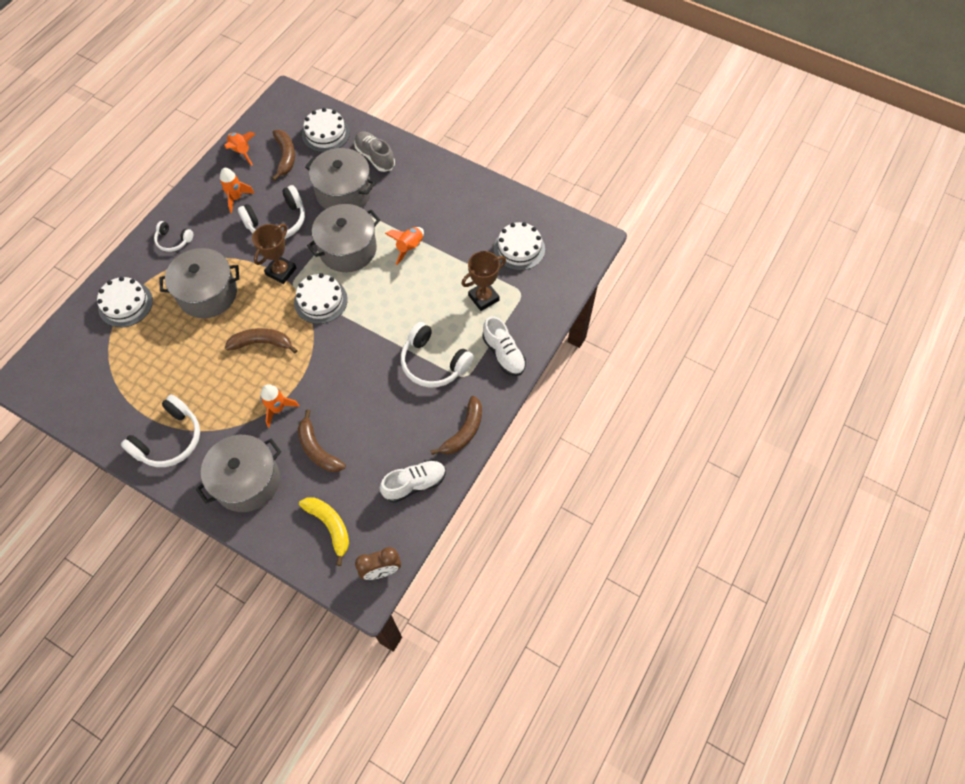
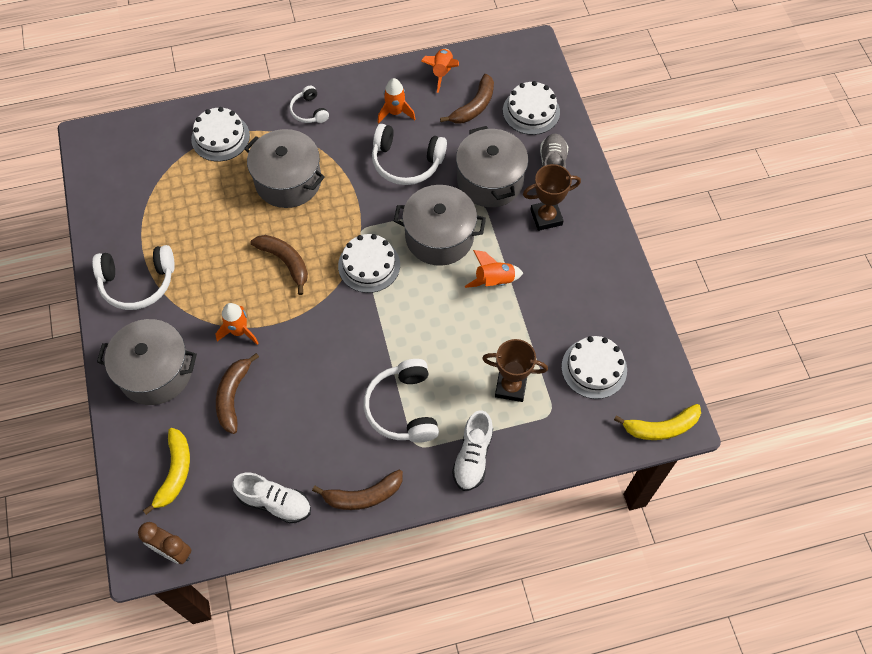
camera: 45 degrees right, 0 degrees up
brown trophy [252,224,296,284] -> brown trophy moved to [523,164,581,231]
none -> yellow banana [614,404,701,440]

